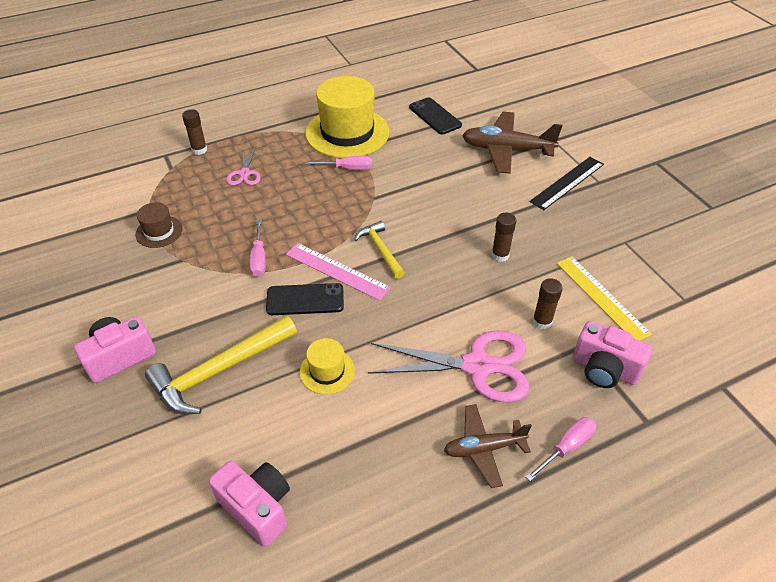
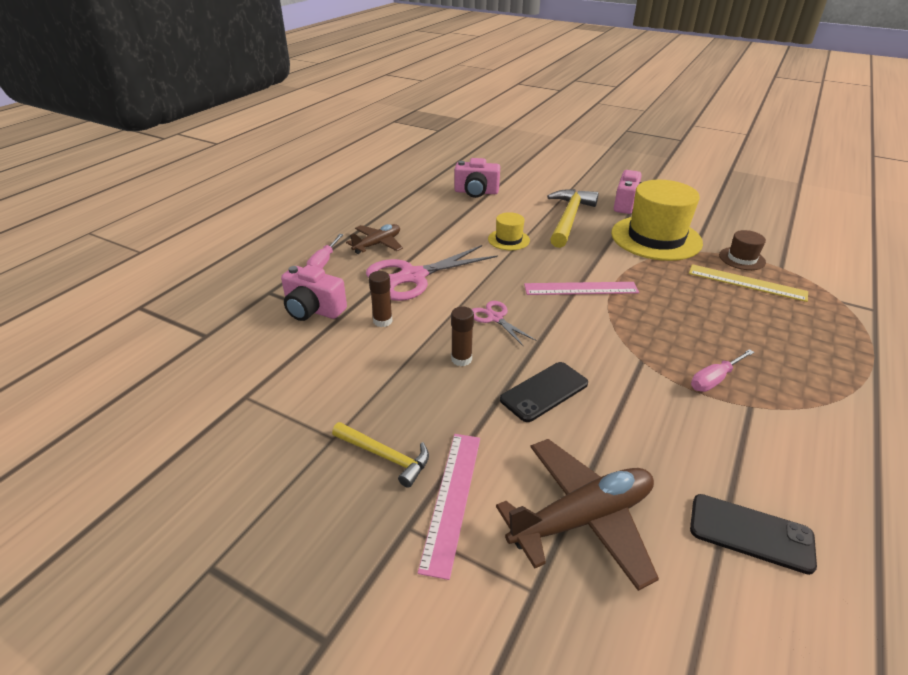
camera: 145 degrees right, 10 degrees down
brown glue stick [182,109,207,155] -> none
pink scissors [226,147,261,185] -> pink scissors moved to [472,301,536,346]
pink screwdriver [249,220,266,277] -> none
black phone [266,283,344,315] -> black phone moved to [500,362,588,422]
yellow hat [305,76,390,158] -> yellow hat moved to [611,180,703,261]
yellow hammer [354,221,405,279] -> yellow hammer moved to [332,422,429,488]
black ruler [530,157,604,210] -> pink ruler [418,434,480,580]
yellow ruler [557,256,652,341] -> yellow ruler moved to [689,264,808,302]
pink camera [573,321,652,388] -> pink camera turned 150 degrees counterclockwise [281,265,347,321]

